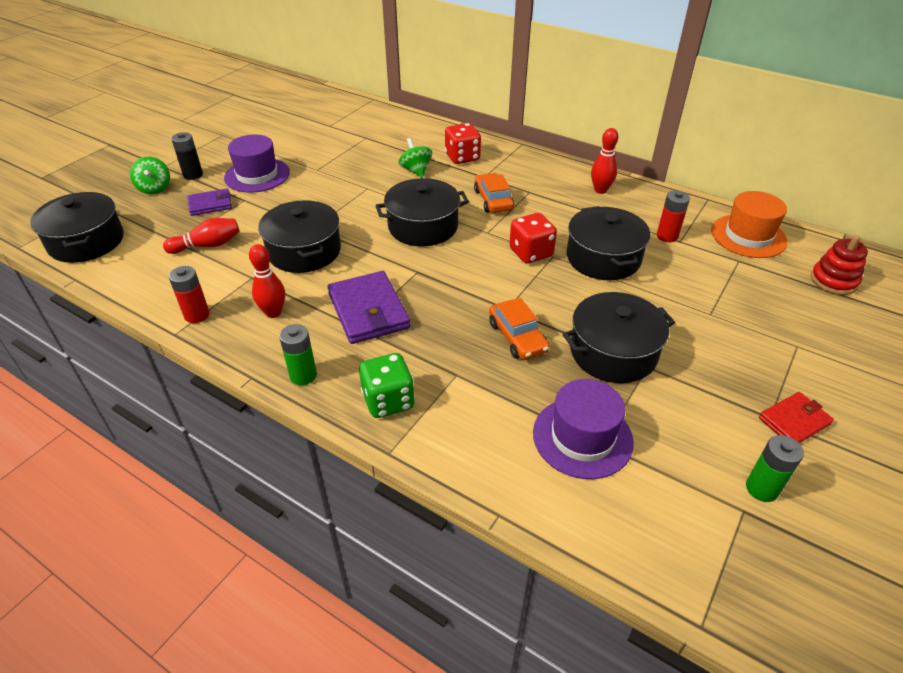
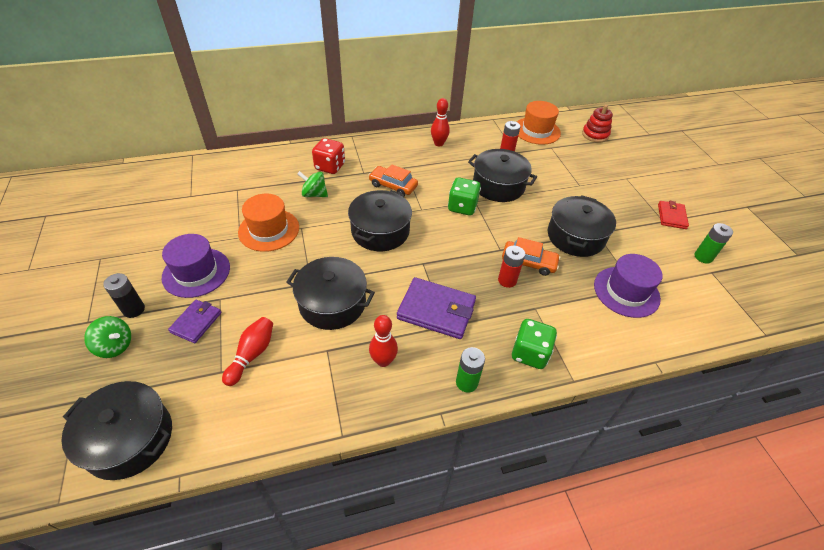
camera: 50 degrees left, 5 degrees up
red battery [169,266,210,323] -> red battery moved to [498,246,525,288]
red dice [509,213,557,263] -> green dice [448,177,481,215]
none -> orange hat [238,194,299,252]

